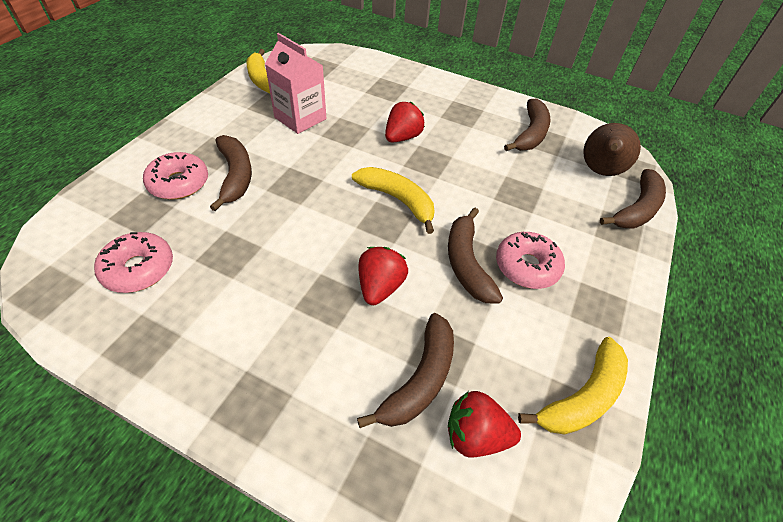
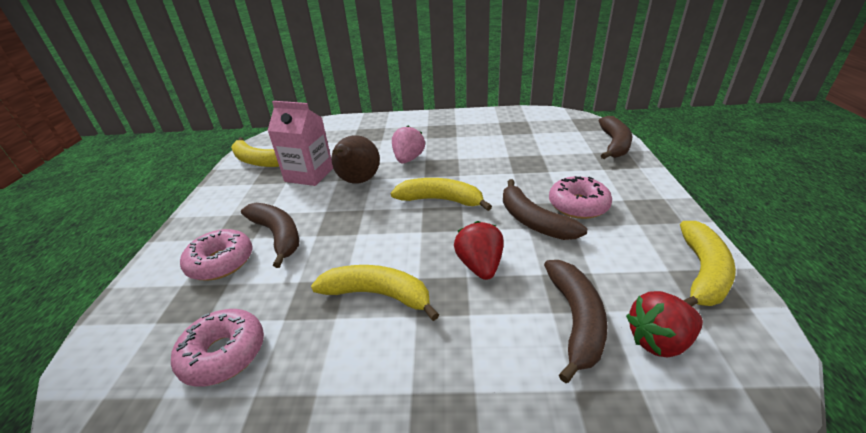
camera: 20 degrees left, 15 degrees down
red strawberry [385,102,425,142] -> pink strawberry [392,125,425,164]
brown banana [504,98,551,151] -> none
brown pear [583,123,641,176] -> brown pear moved to [331,135,380,184]
none -> yellow banana [311,265,439,321]

